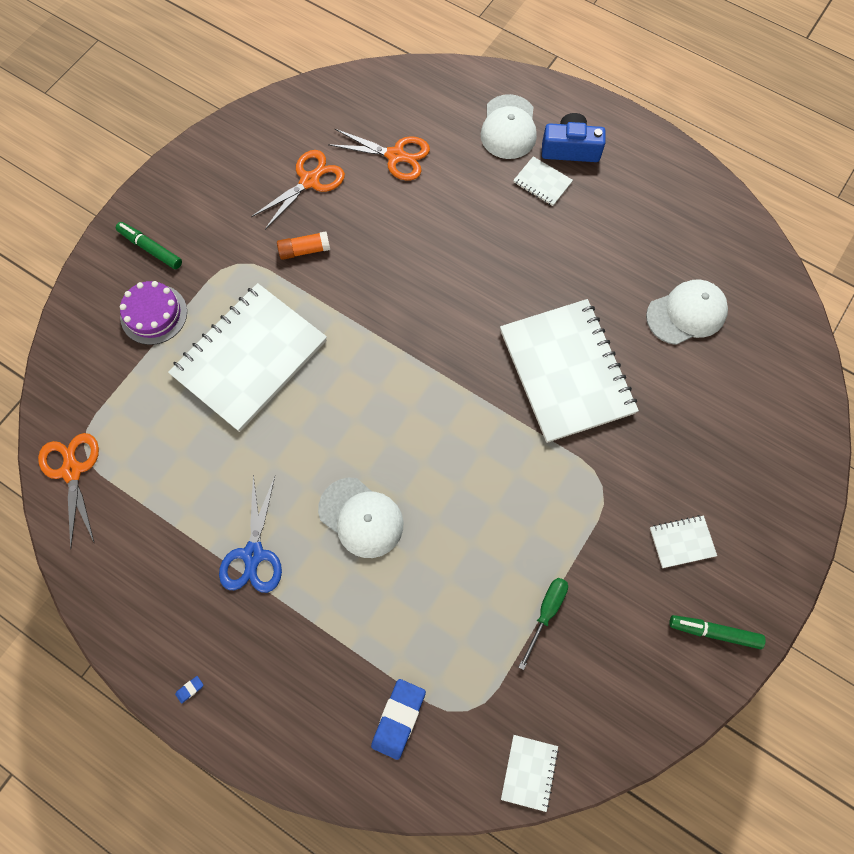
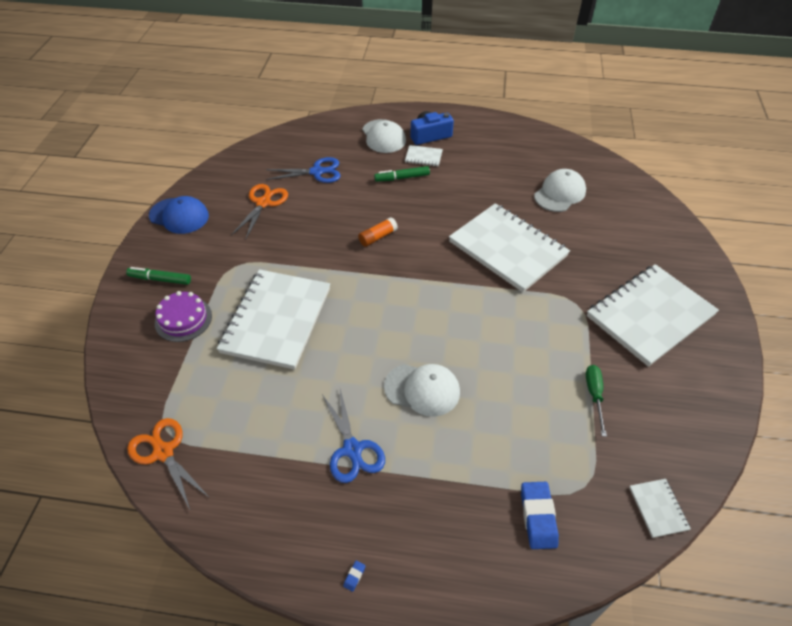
camera: 25 degrees left, 20 degrees down
orange glue stick [277,231,330,260] -> orange glue stick moved to [358,217,398,247]
orange scissors [328,128,430,181] -> blue scissors [266,157,341,183]
white notebook [650,515,717,568] -> white notebook [587,264,719,367], size x2.46
green marker [669,615,766,649] -> green marker moved to [374,166,430,182]
none -> blue cap [149,196,209,234]

